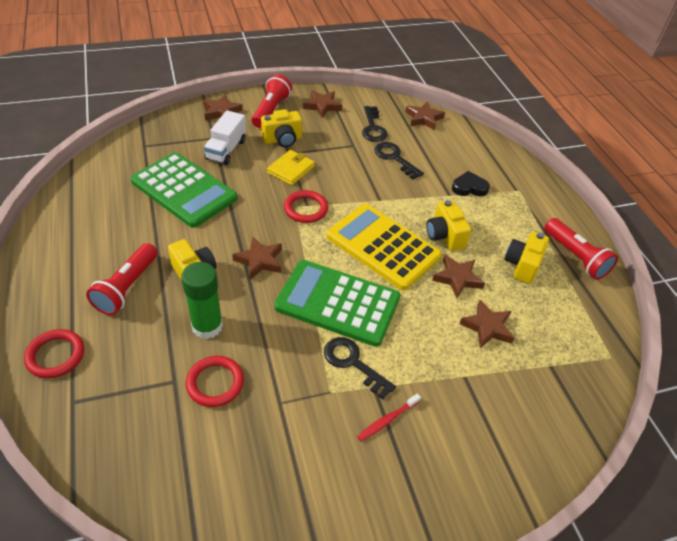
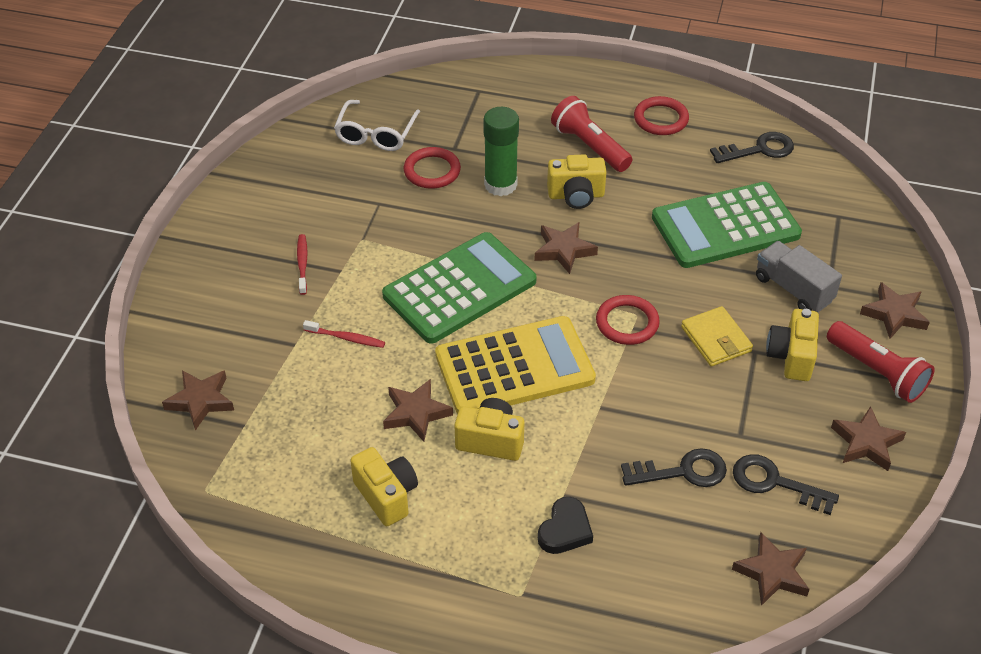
camera: 125 degrees right, 0 degrees up
red ring [24,329,84,378] -> red ring moved to [634,96,689,135]
white truck [204,110,246,165] -> grey truck [756,241,842,312]
black key [324,337,396,399] -> black key moved to [710,132,794,163]
brown star [459,300,514,348] -> brown star moved to [162,370,234,431]
red flashlight [545,218,618,280] -> none
none -> red toothbrush [303,320,385,348]
none -> white glasses [334,100,420,151]

